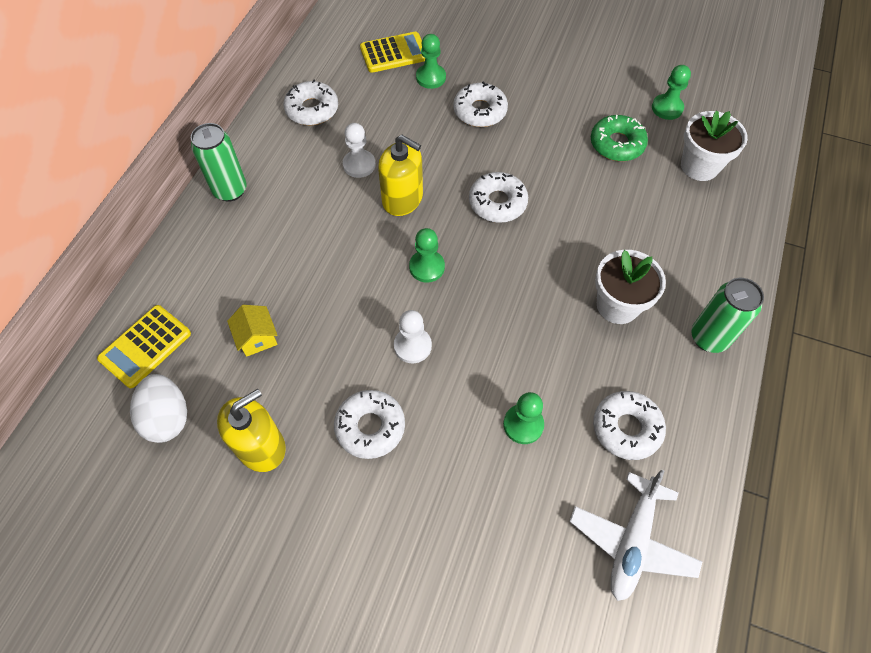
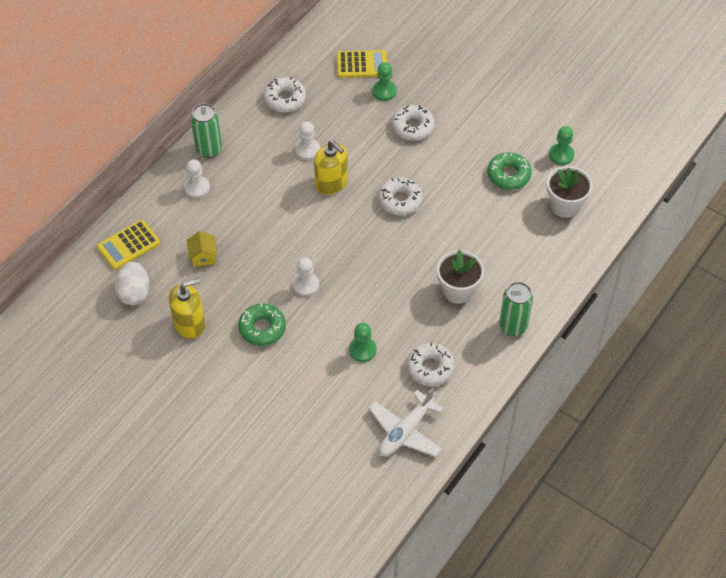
camera: 15 degrees right, 5 degrees down
white donut [334,390,405,459] -> green donut [238,303,286,346]
green pawn [409,228,445,283] -> none
none -> white pawn [184,159,210,198]

